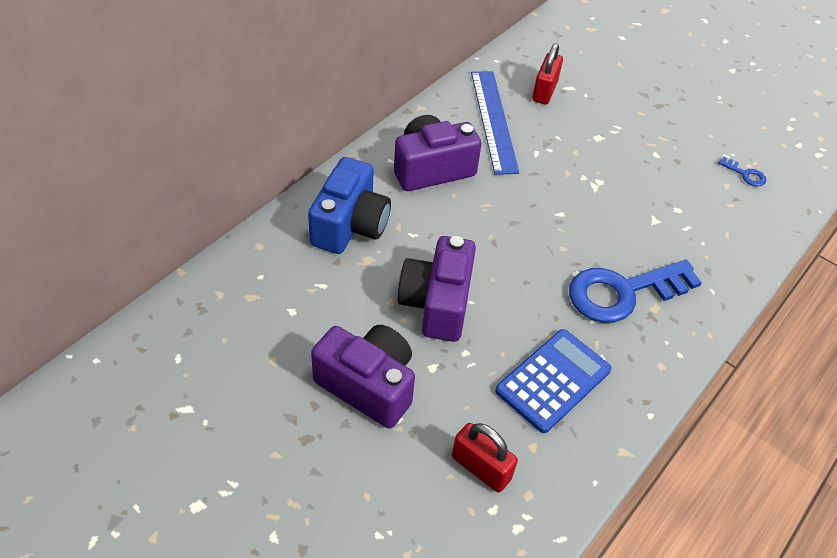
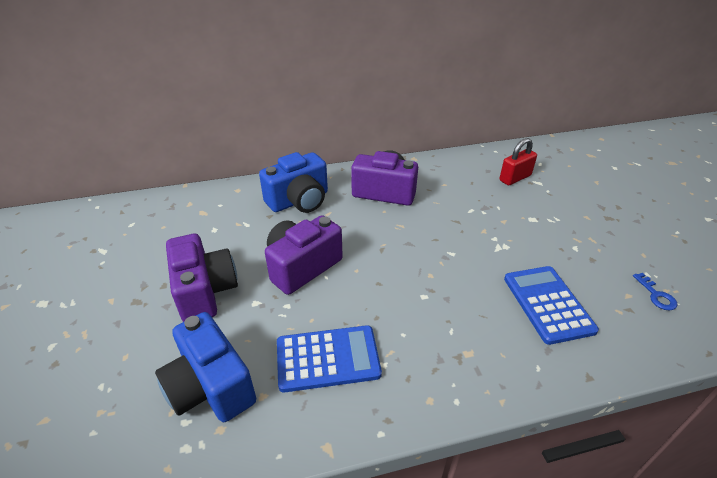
camera: 40 degrees right, 10 degrees down
red padlock [452,423,518,493] -> blue camera [155,312,256,422]
blue ruler [471,71,519,175] -> none
blue key [569,260,702,323] -> none
none -> blue calculator [504,266,599,345]

